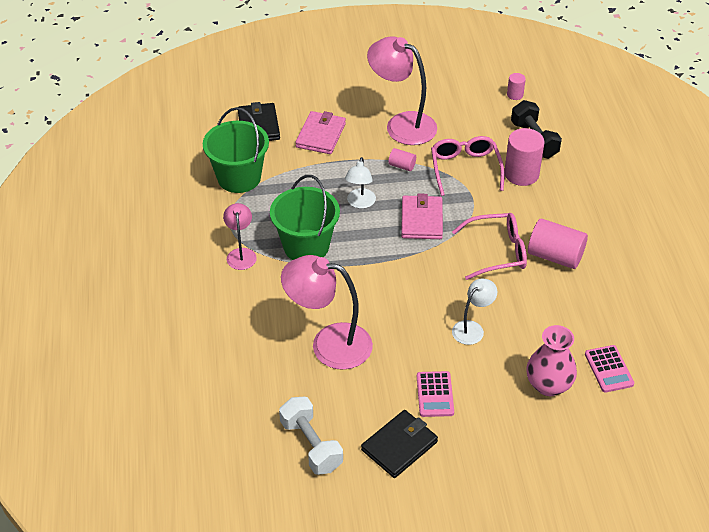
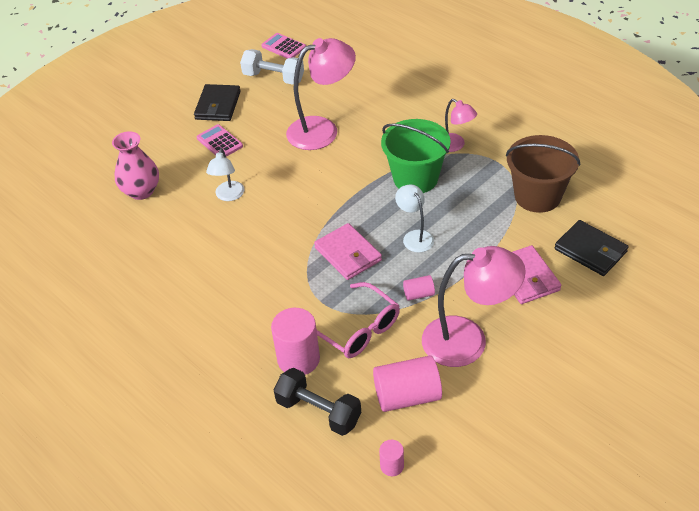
camera: 145 degrees right, 0 degrees up
green bucket [203,107,269,193] -> brown bucket [506,135,580,213]
pink glasses [452,213,527,280] -> none
pink cylinder [528,218,588,269] -> pink cylinder moved to [373,356,442,412]
pink calculator [585,345,634,393] -> pink calculator moved to [261,33,306,59]

